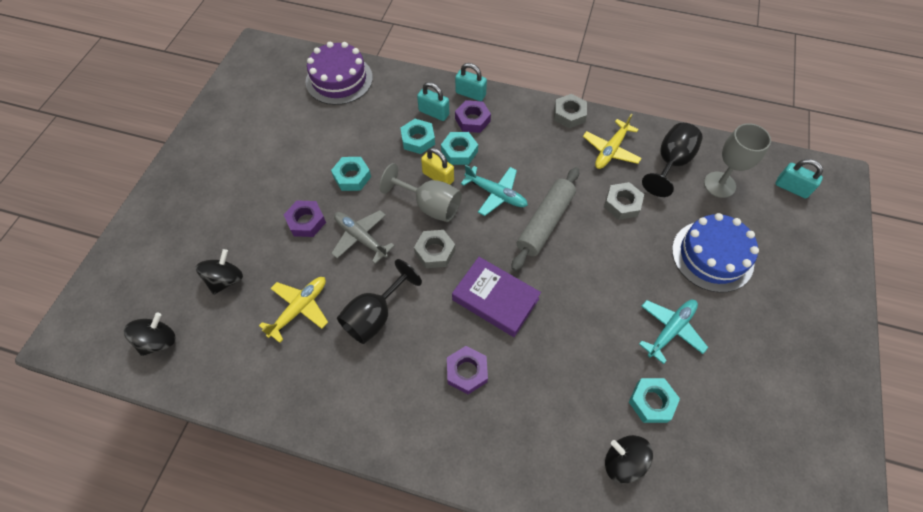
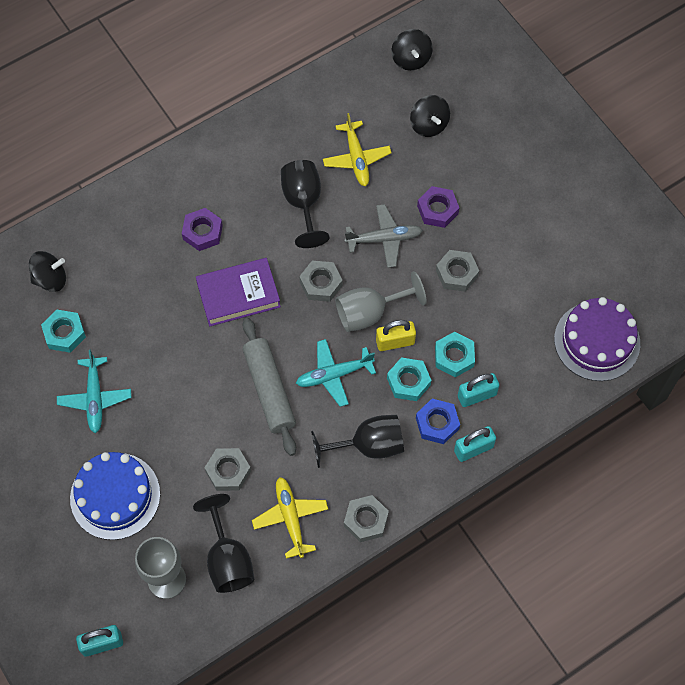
camera: 130 degrees right, 5 degrees up
turquoise nut [331,157,371,191] -> grey nut [436,250,479,292]
purple nut [455,100,491,133] -> blue nut [416,399,460,444]
none -> black goblet [311,415,404,468]

